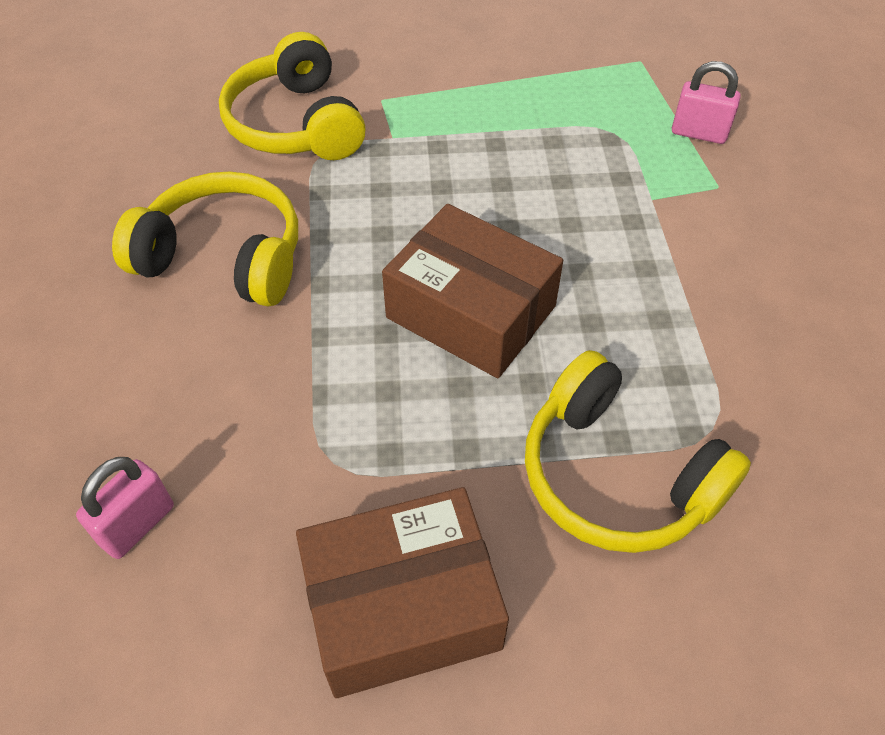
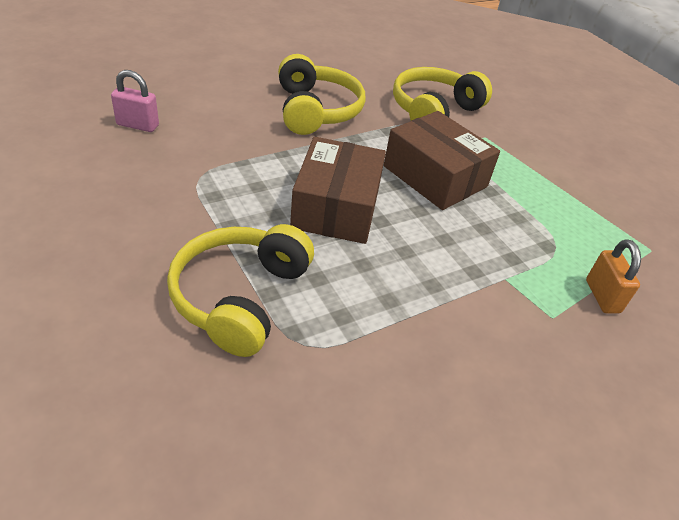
camera: 60 degrees right, 10 degrees down
brown box [296,487,509,698] -> brown box moved to [384,111,500,210]
pink padlock [672,61,741,144] -> orange padlock [586,239,641,313]

